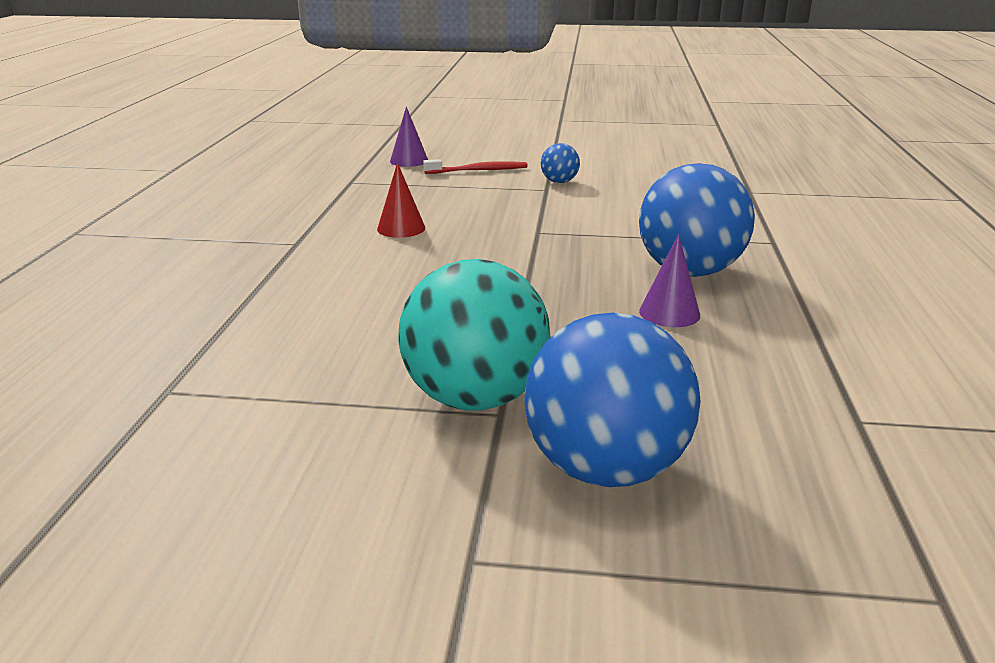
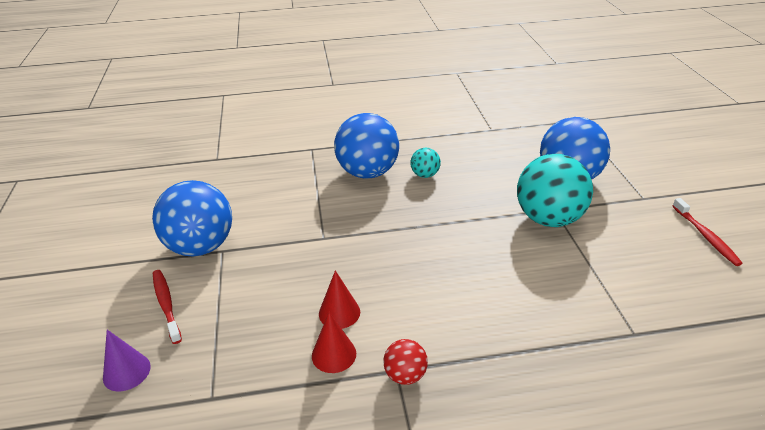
camera: 105 degrees left, 10 degrees up
blue ball [541,143,580,183] -> blue ball [152,180,232,256], size x2.14
purple cone [639,234,700,327] -> turquoise ball [410,148,441,178]
none -> red cone [312,312,356,373]
none -> red ball [383,339,428,385]
none -> red toothbrush [673,198,743,266]

